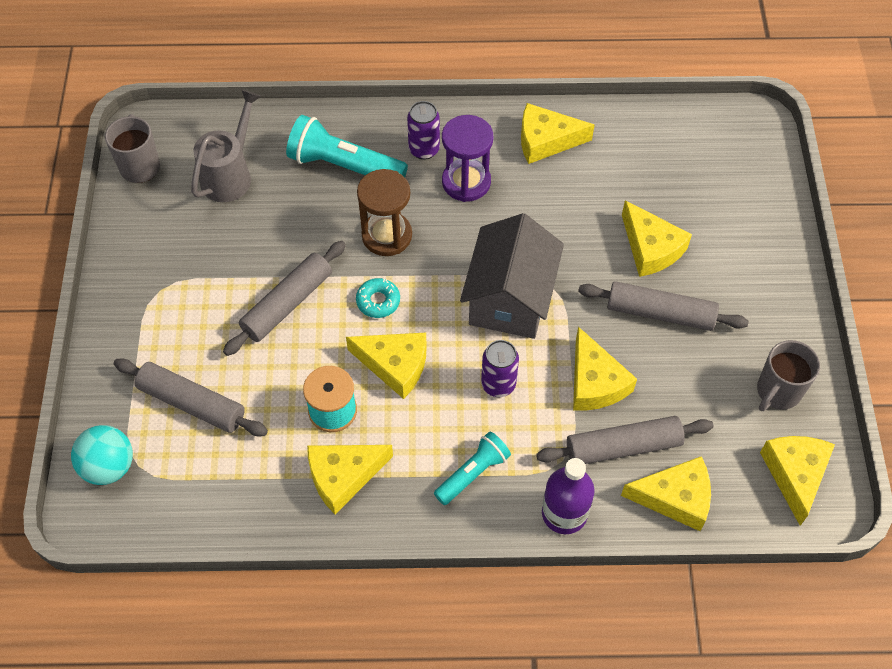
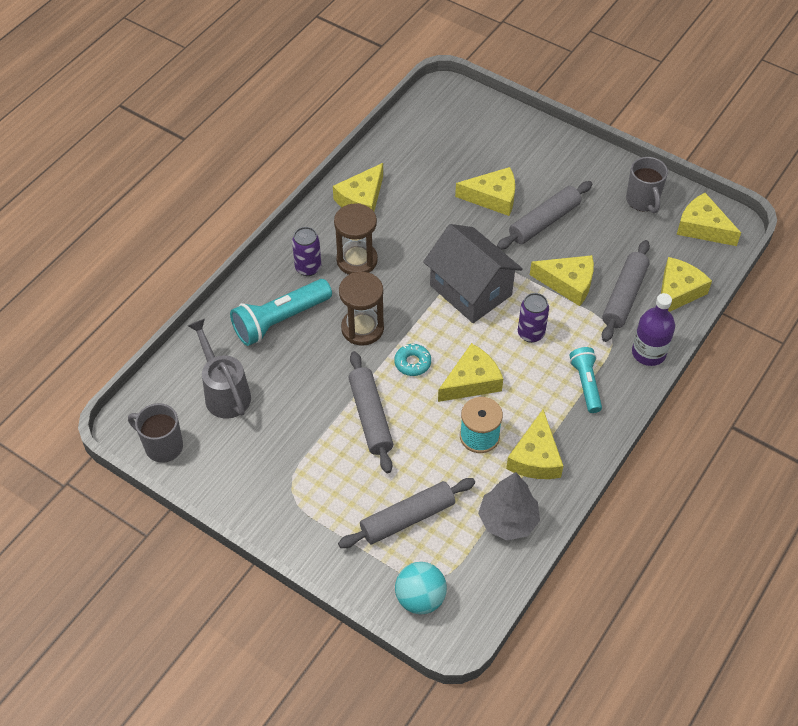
camera: 55 degrees left, 5 degrees down
purple hourglass [442,115,493,202] -> brown hourglass [334,203,378,275]
none -> grey tree [478,472,540,540]

